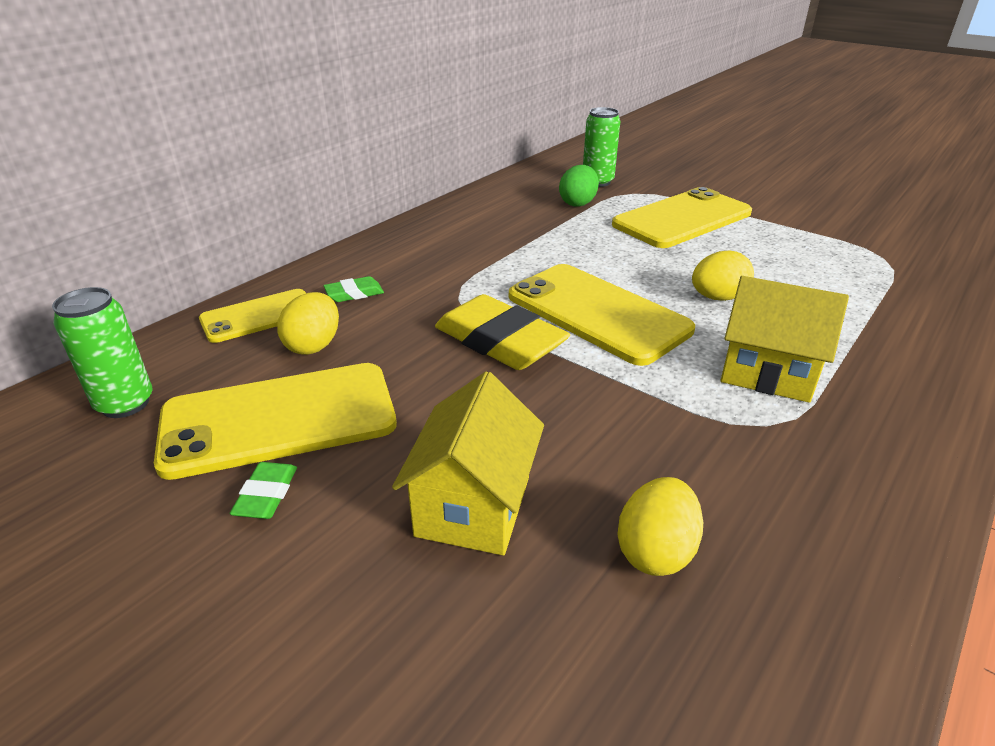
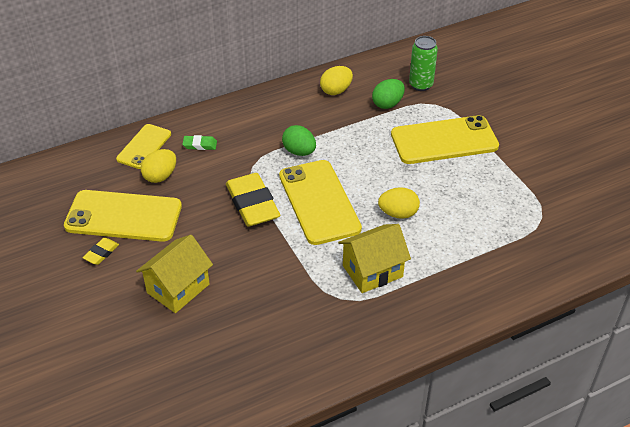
camera: 25 degrees right, 10 degrees up
green can [52,287,153,418] -> none
yellow phone [199,289,306,343] -> yellow phone turned 60 degrees counterclockwise [116,124,171,169]
green eraser [230,462,297,519] -> yellow eraser [83,238,119,265]
yellow egg [617,477,703,576] -> yellow egg moved to [320,66,353,95]
yellow house [721,276,849,403] -> yellow house turned 75 degrees counterclockwise [338,224,411,293]
none -> green egg [282,125,316,156]

